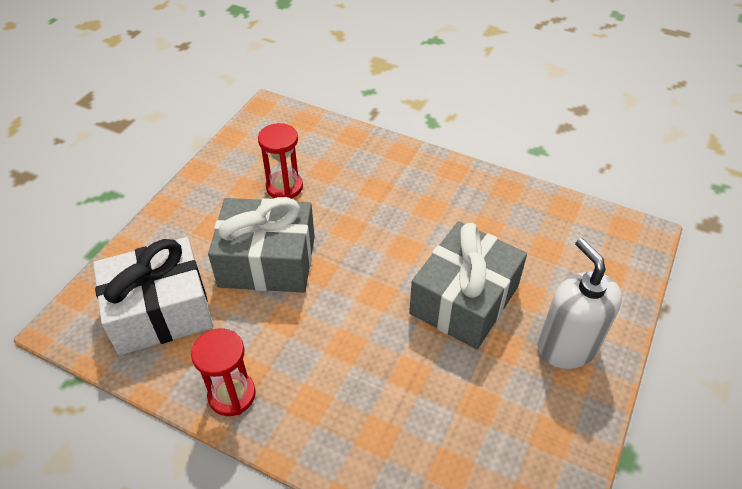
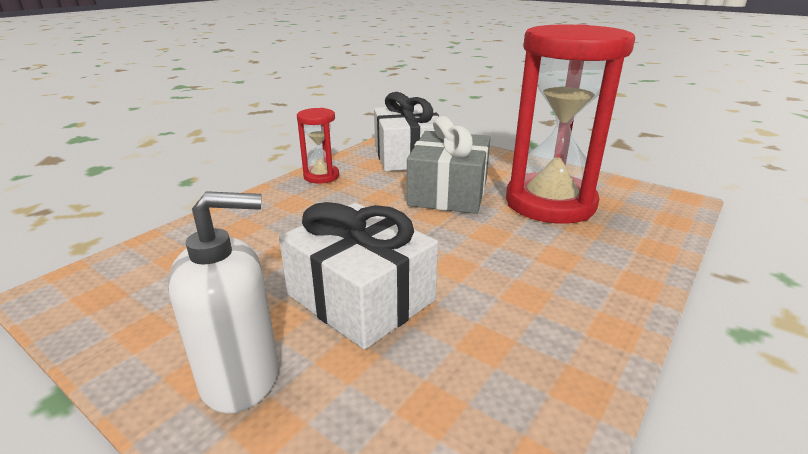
camera: 100 degrees right, 20 degrees down
red hourglass [258,123,303,199] -> red hourglass [506,24,635,223], size x2.22
grey gift [409,221,527,349] -> white gift [279,202,438,350]

